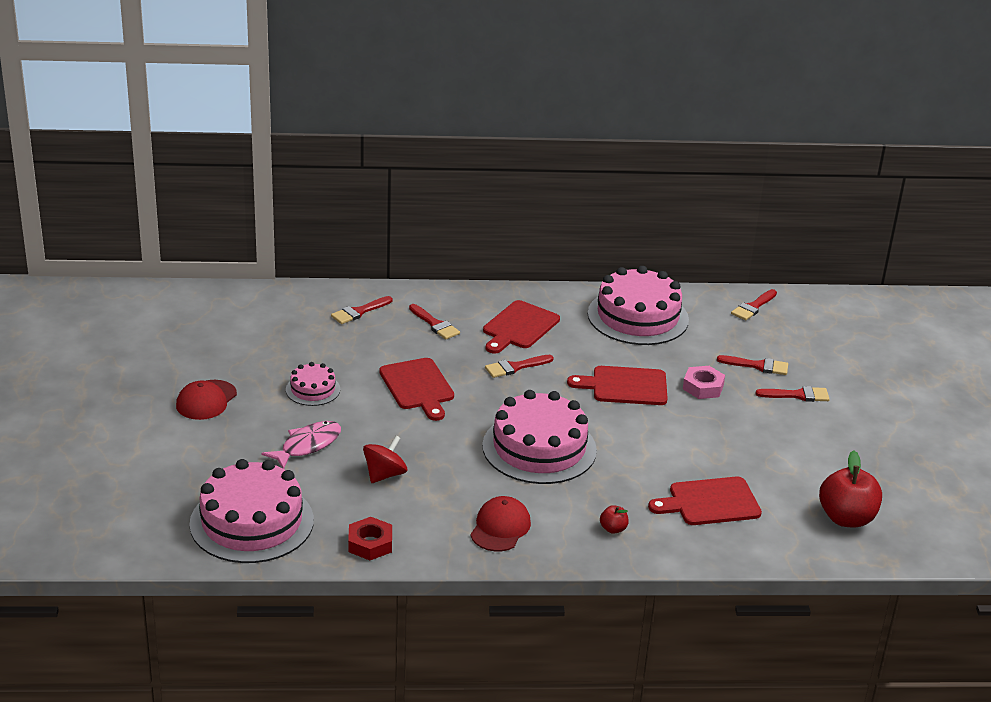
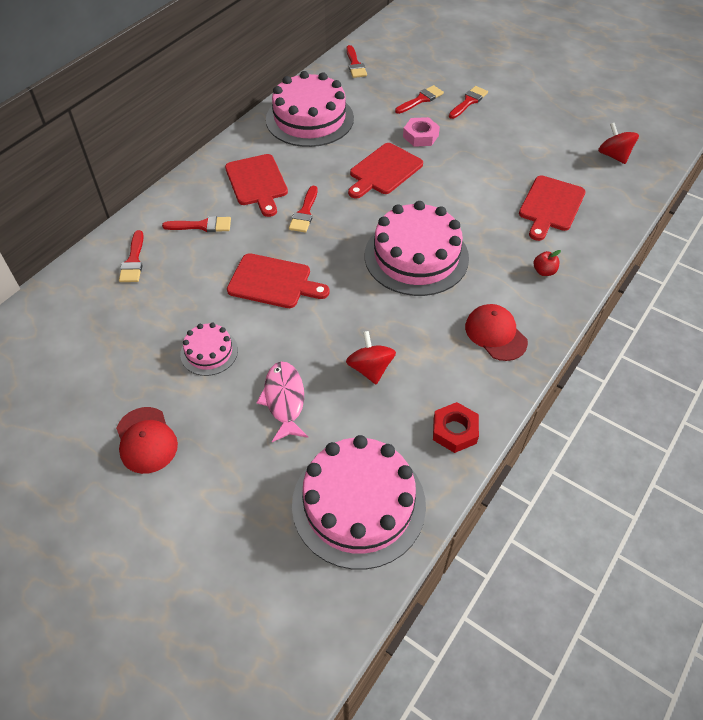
camera: 50 degrees left, 20 degrees up
red apple [819,450,882,528] -> red spinning top [598,123,639,164]

